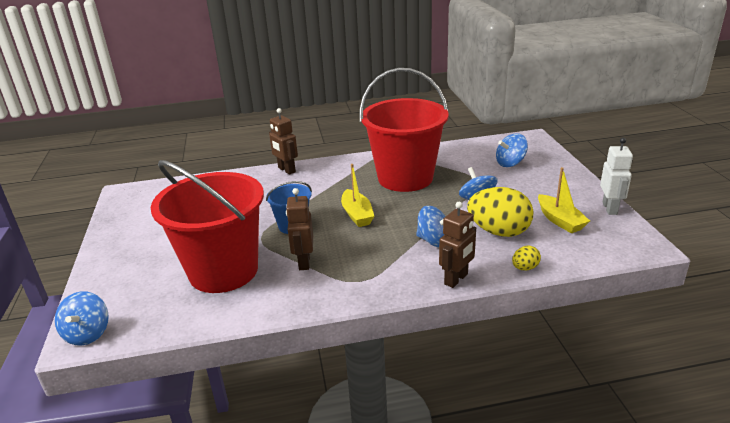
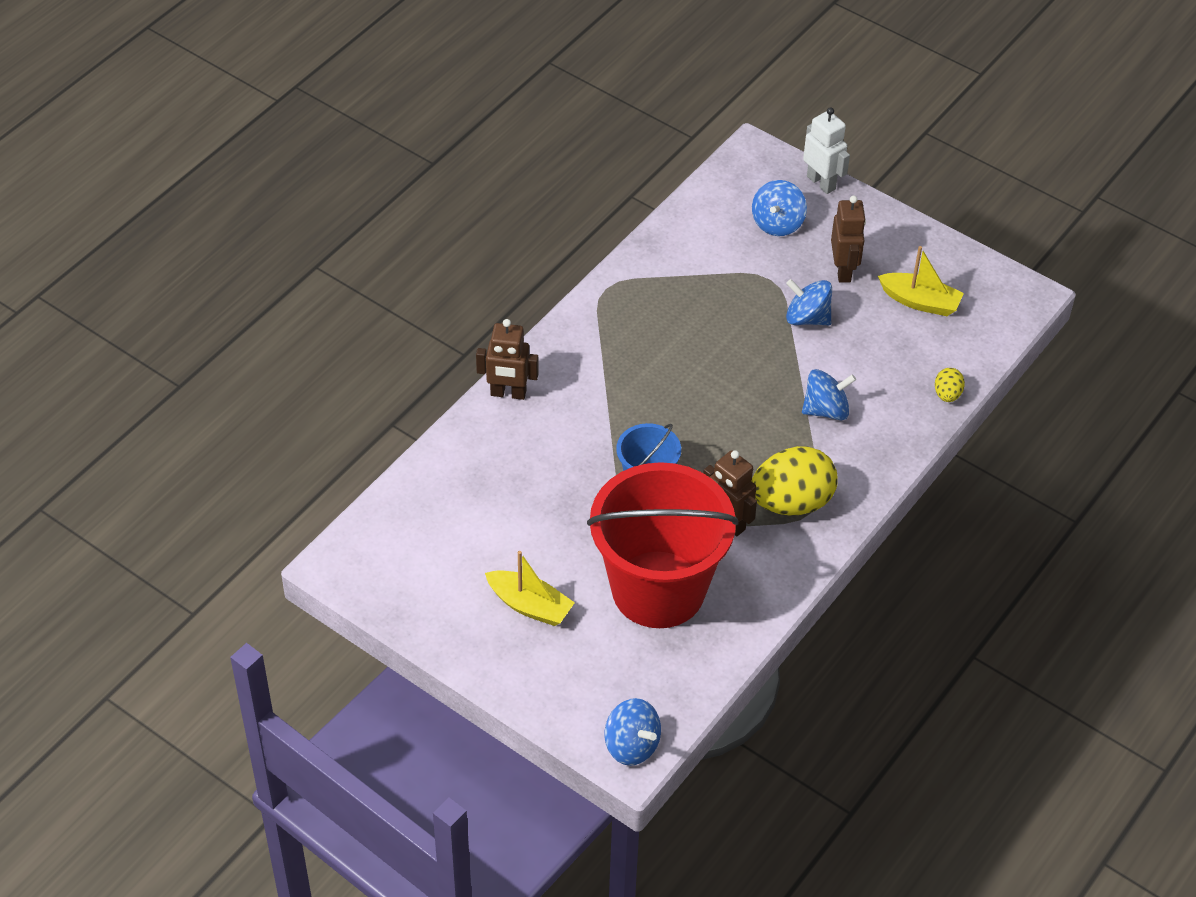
camera: 45 degrees left, 20 degrees up
yellow boat [341,164,374,227] -> yellow boat moved to [485,551,575,626]
red bucket [360,68,448,192] -> none
brown robot [439,202,476,288] -> brown robot moved to [831,196,866,283]
yellow egg [467,187,534,237] -> yellow egg moved to [751,446,838,516]
white robot [600,138,633,215] -> white robot moved to [803,107,850,194]

